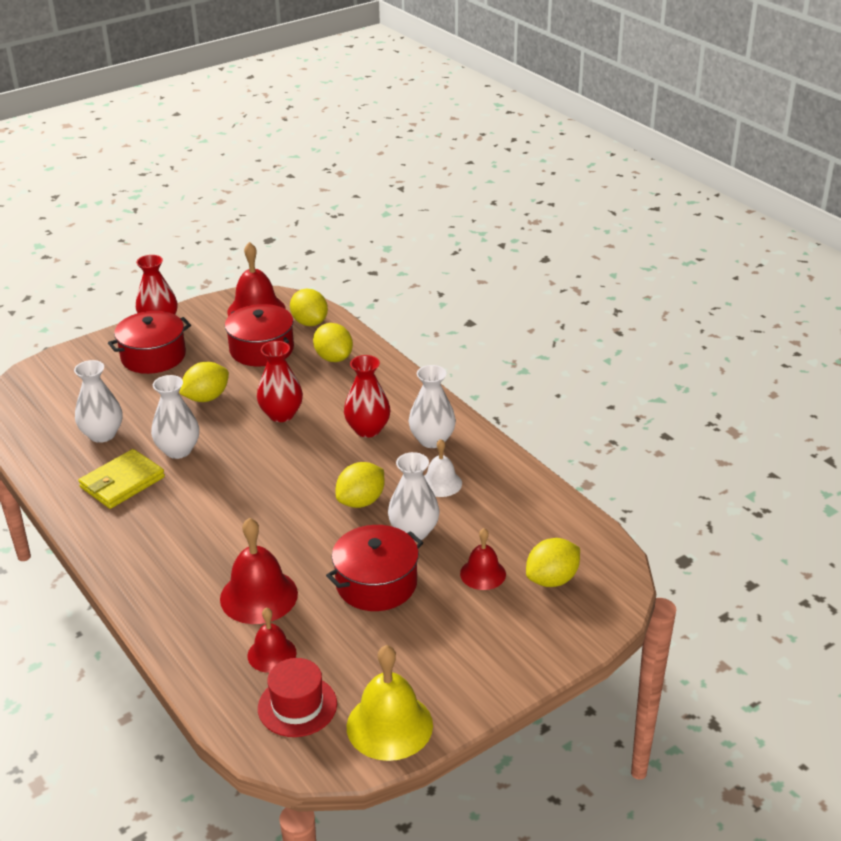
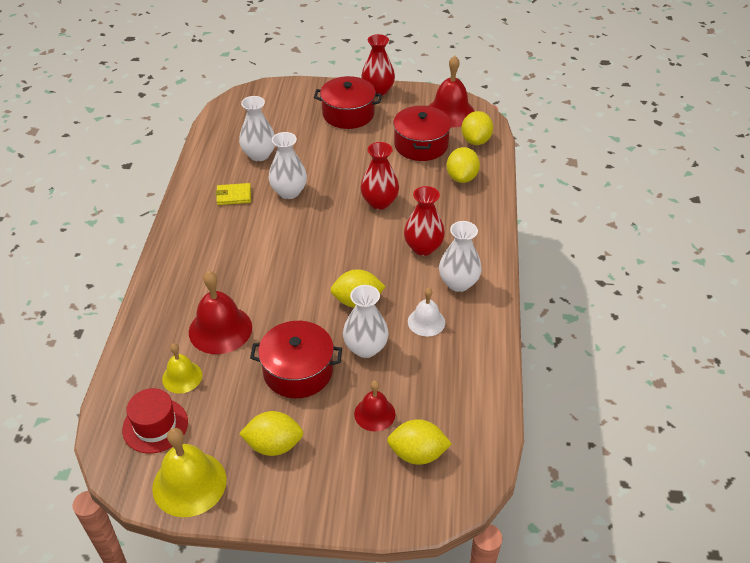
camera: 40 degrees right, 10 degrees up
yellow wallet [79,449,165,509] -> yellow wallet [215,183,251,205], size x0.63
yellow lemon [179,362,229,402] -> yellow lemon moved to [239,411,303,456]
red bell [247,607,297,673] -> yellow bell [162,343,202,393]

